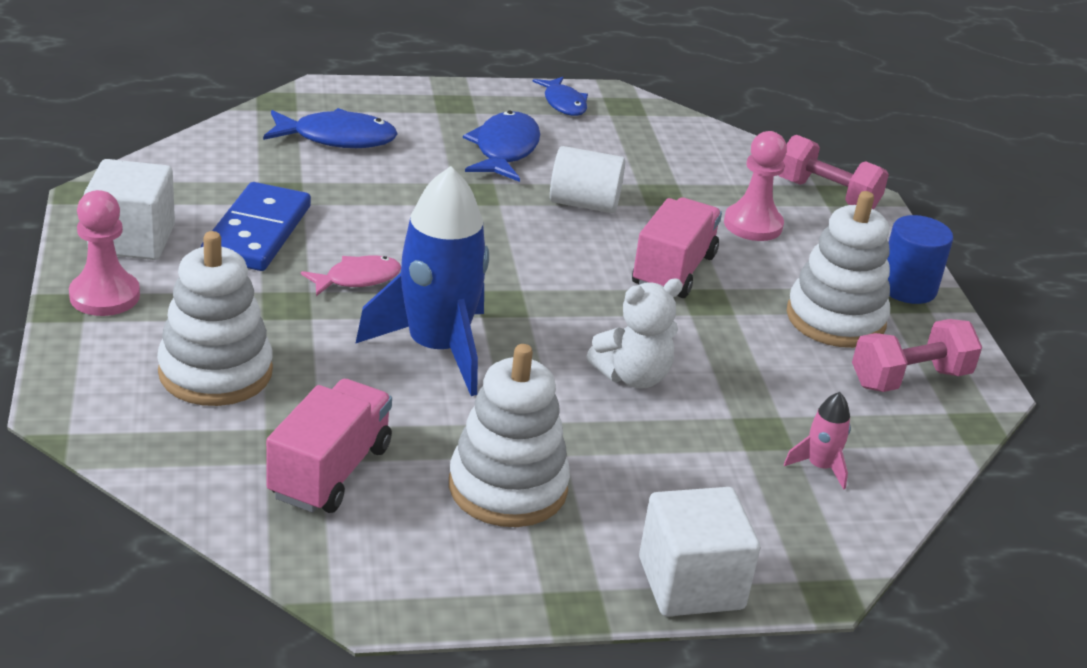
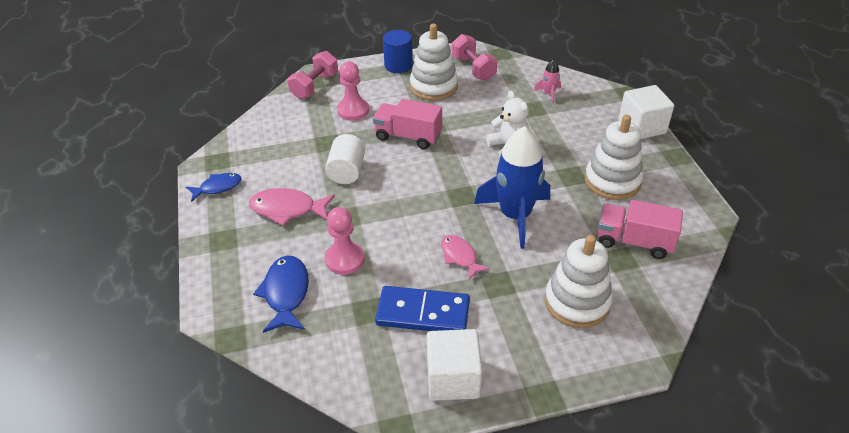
camera: 90 degrees left, 10 degrees up
pink pawn [69,190,140,316] -> pink pawn moved to [325,207,365,275]
blue fish [463,111,540,182] -> pink fish [249,188,335,226]

